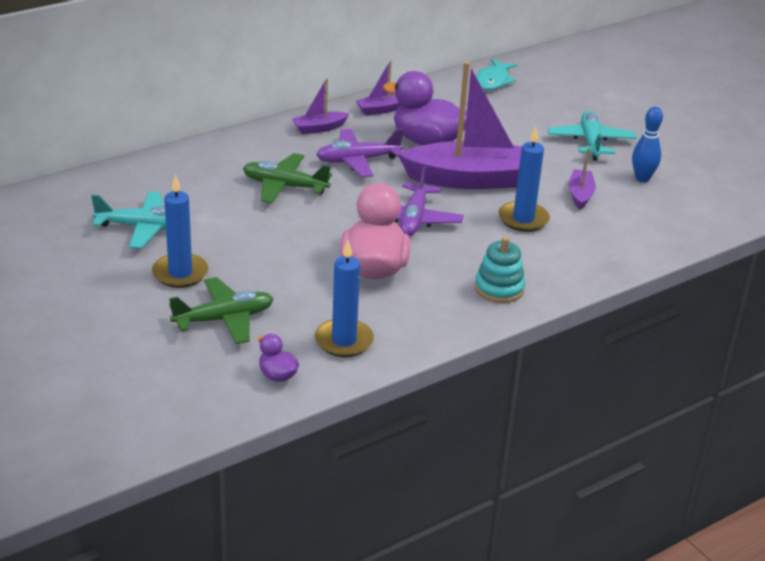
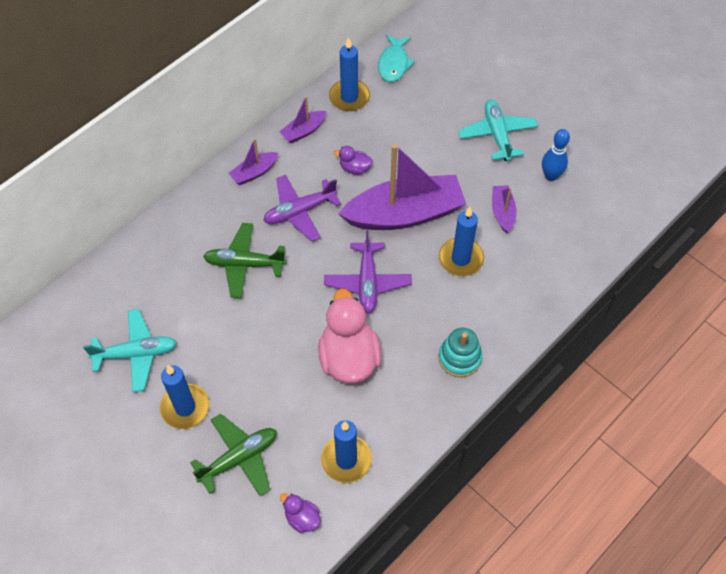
camera: 10 degrees left, 25 degrees up
purple duck [383,71,467,145] -> purple duck [333,146,373,175], size x0.46
none -> blue candle [329,37,370,111]

